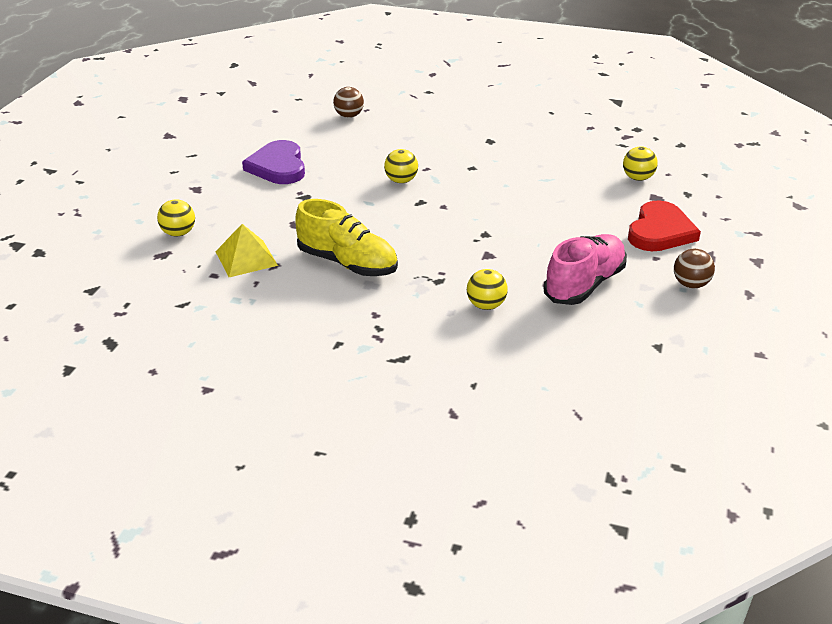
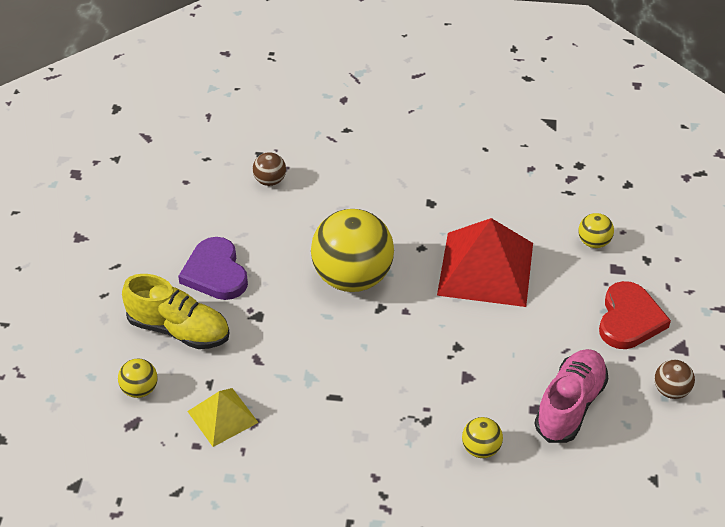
camera: 10 degrees left, 10 degrees up
yellow shoe [295,199,398,276] -> yellow shoe moved to [122,274,229,349]
yellow ball [384,149,418,183] -> yellow ball [311,209,394,292], size x2.27
none -> red pyramid [437,218,533,307]

